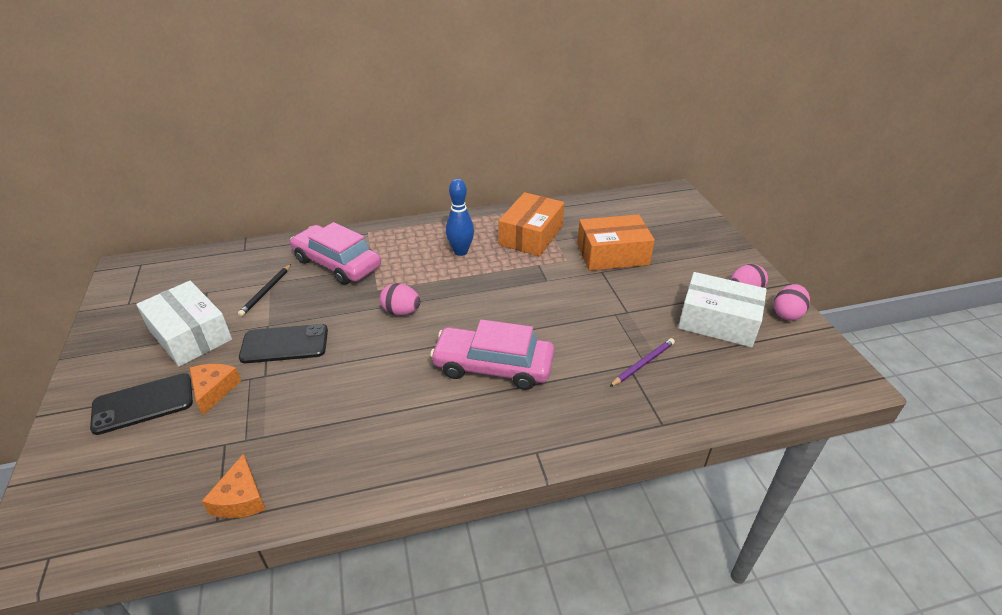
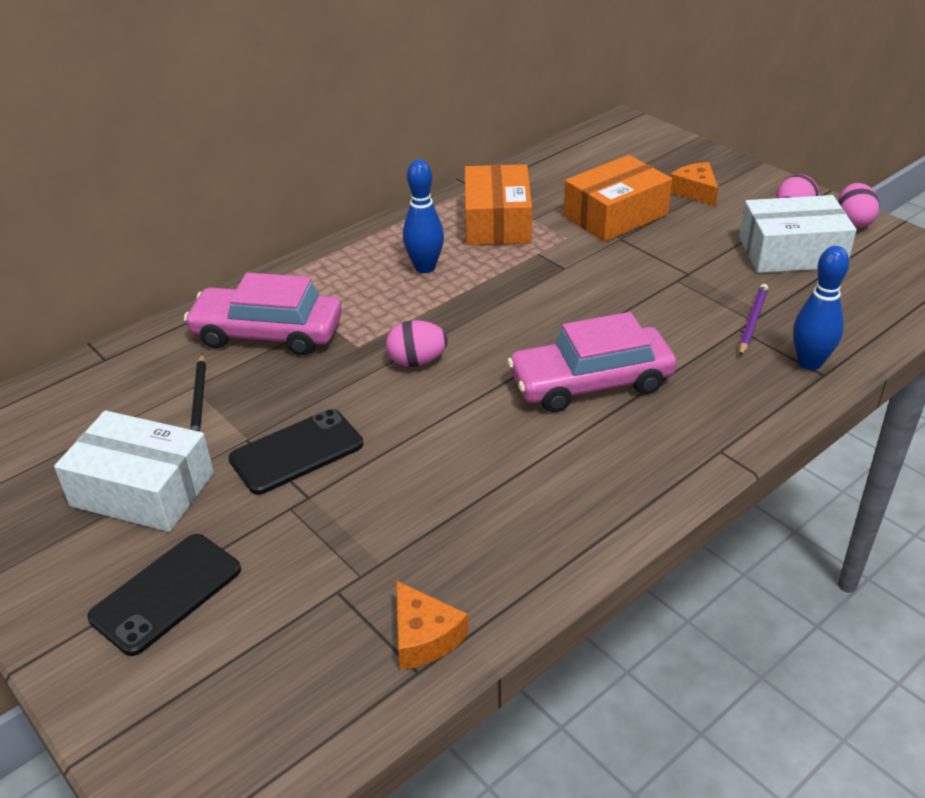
camera: 25 degrees left, 0 degrees up
orange cheese [190,364,241,415] -> orange cheese moved to [670,162,718,206]
none -> blue bowling pin [793,246,849,370]

